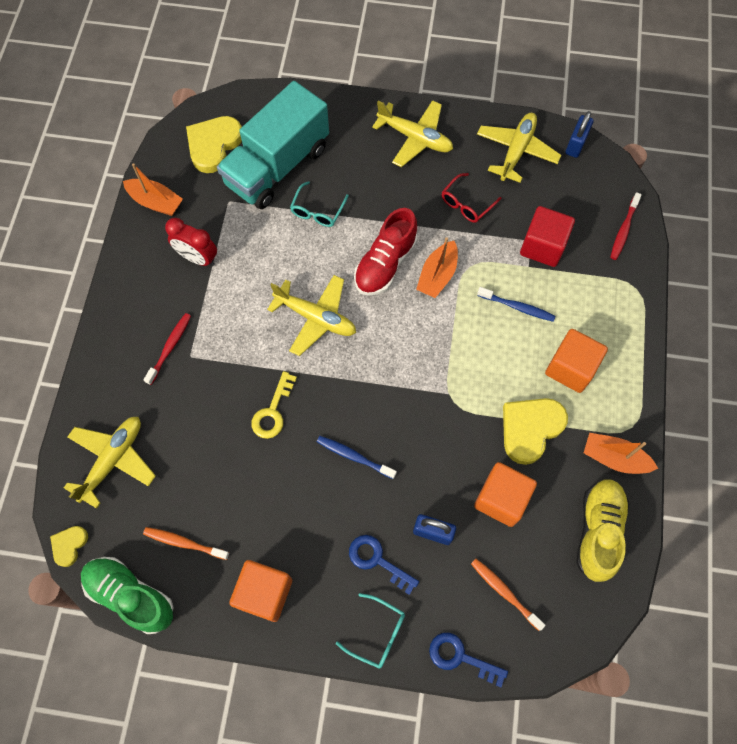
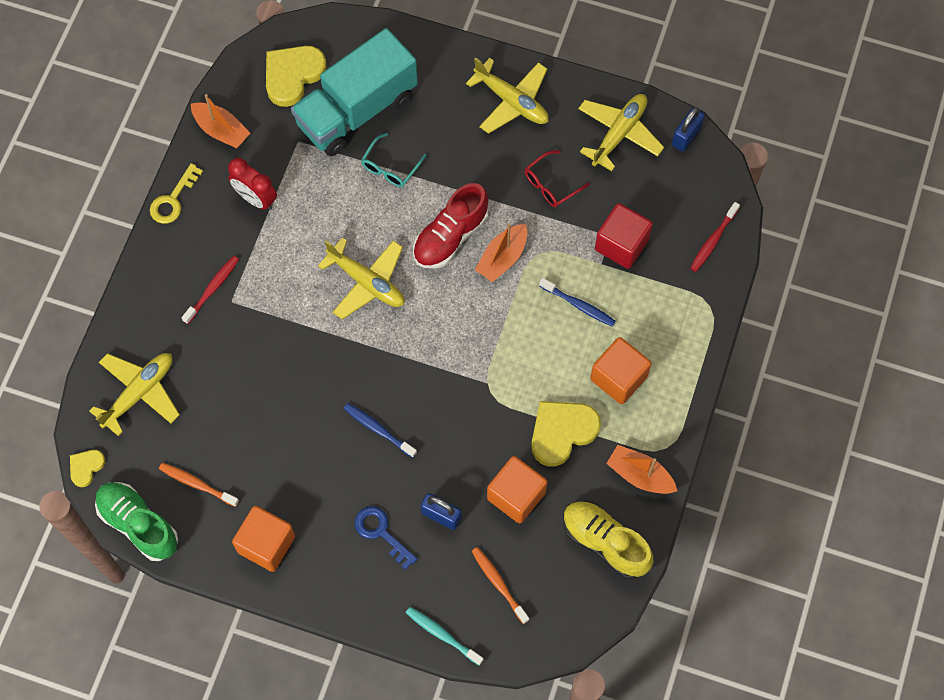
camera: 10 degrees right, 0 degrees up
yellow key [251,371,297,439] -> yellow key moved to [150,163,203,224]
turquoise glasses [336,593,405,668] -> none
blue key [429,633,508,688] -> turquoise toothbrush [406,607,484,665]
yellow shoe [576,479,629,582] -> yellow shoe turned 75 degrees counterclockwise [563,501,653,579]

